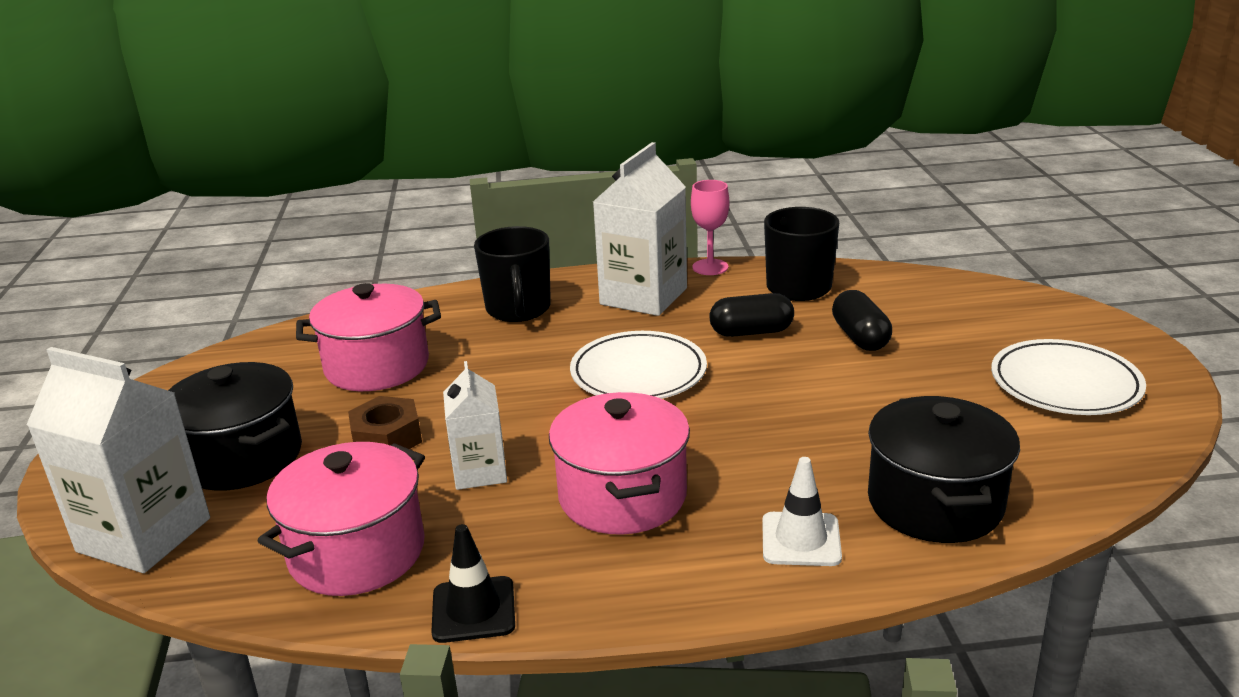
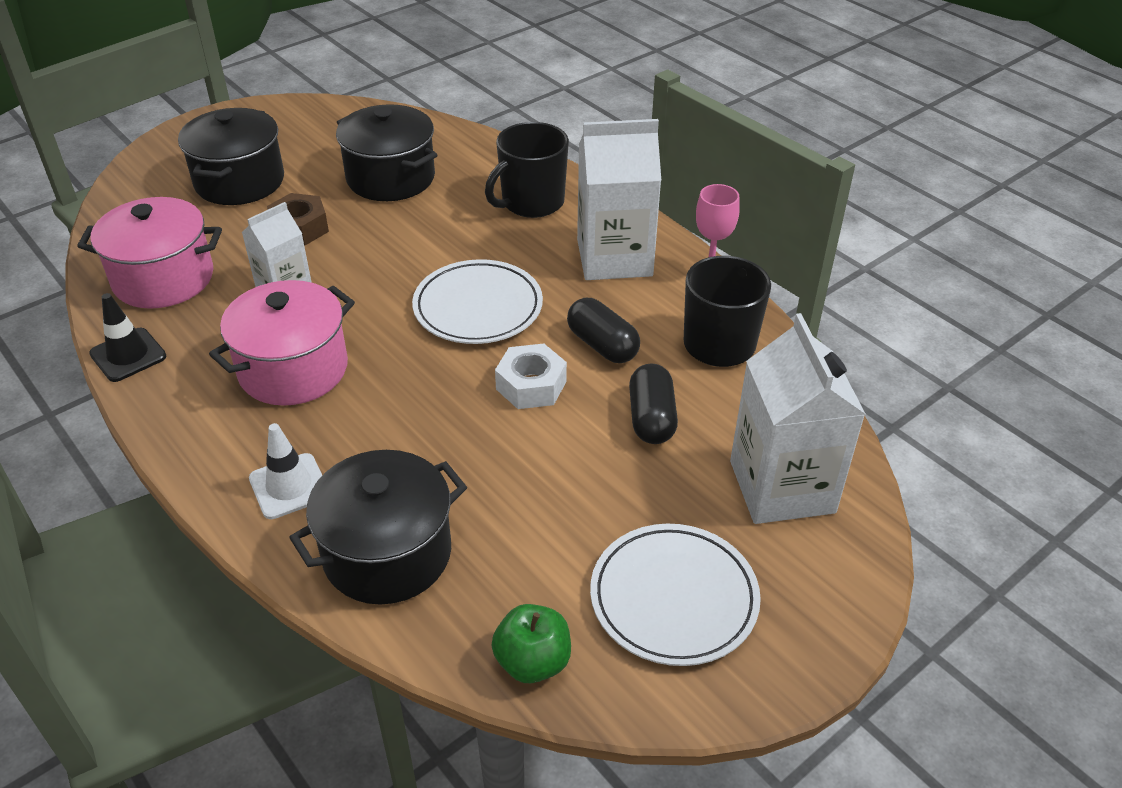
camera: 55 degrees right, 15 degrees up
white carton [27,347,210,573] -> white carton moved to [730,313,865,524]
pink pot [296,283,441,391] -> black pot [336,104,437,201]
black capsule [832,290,892,351] -> black capsule turned 45 degrees counterclockwise [629,363,678,444]
none -> green apple [492,604,571,683]
none -> white nut [495,343,567,409]

